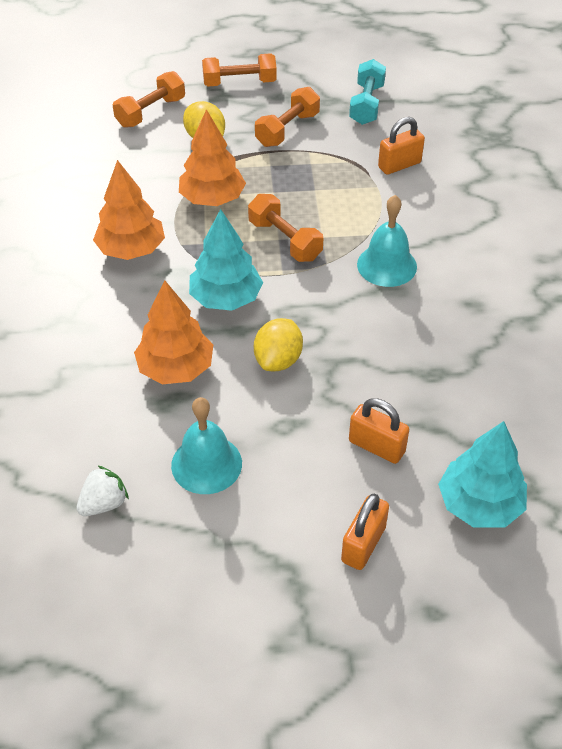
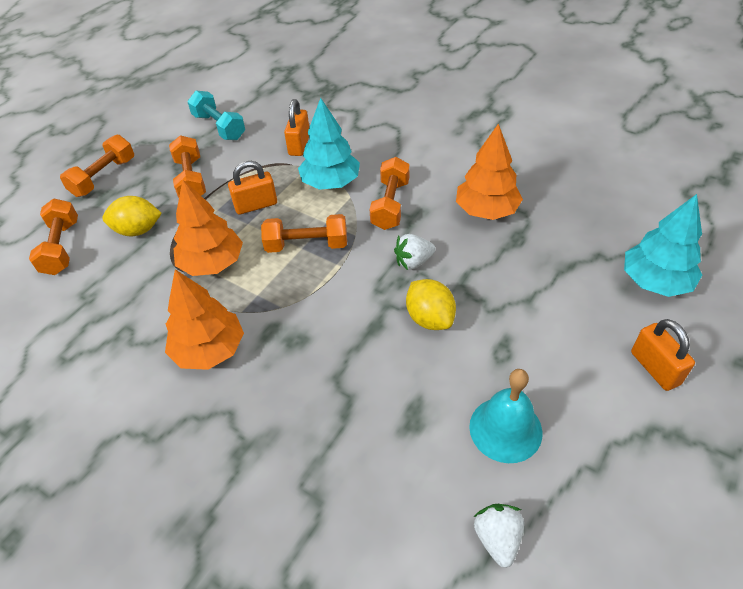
camera: 50 degrees left, 0 degrees up
orange tree [134,281,213,384] -> orange tree moved to [456,124,523,220]
turquoise tree [189,209,263,311] -> turquoise tree moved to [298,98,360,190]
orange padlock [349,398,409,464] -> orange padlock moved to [228,161,277,215]
turquoise bell [357,195,417,287] -> orange dumbbell [369,157,410,230]
none -> white strawberry [394,234,436,270]

